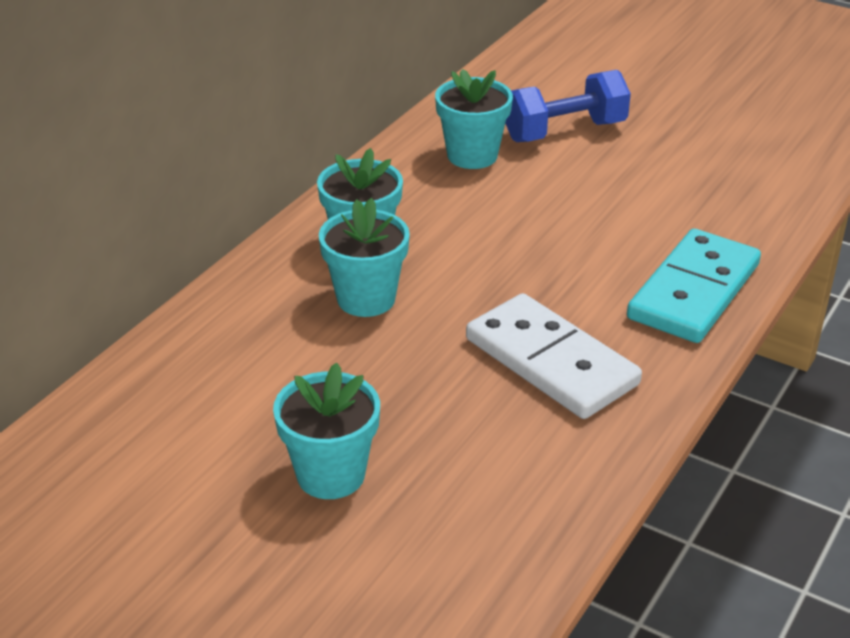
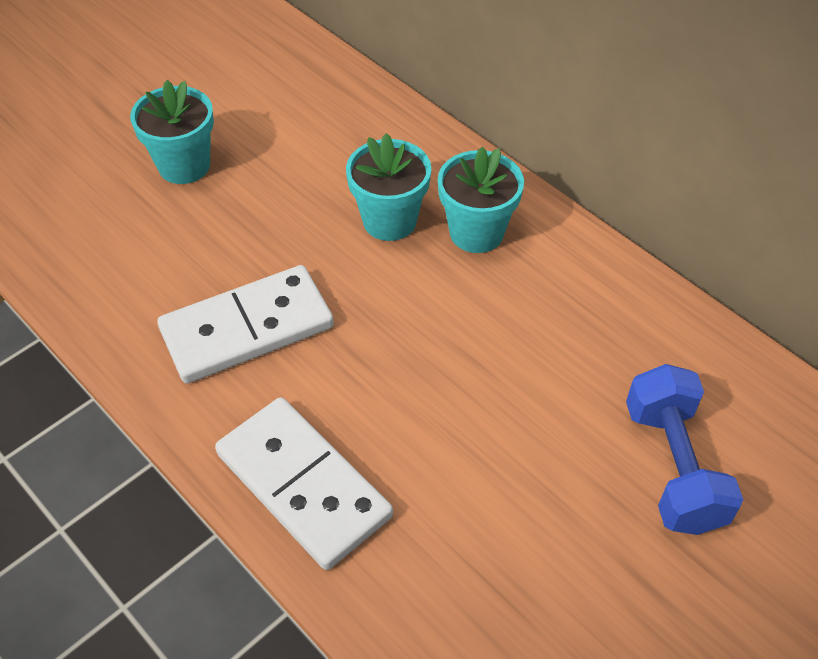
camera: 105 degrees right, 15 degrees up
turquoise flower pot [435,69,513,169] -> none
turquoise domino [627,229,761,343] -> white domino [215,397,393,570]

